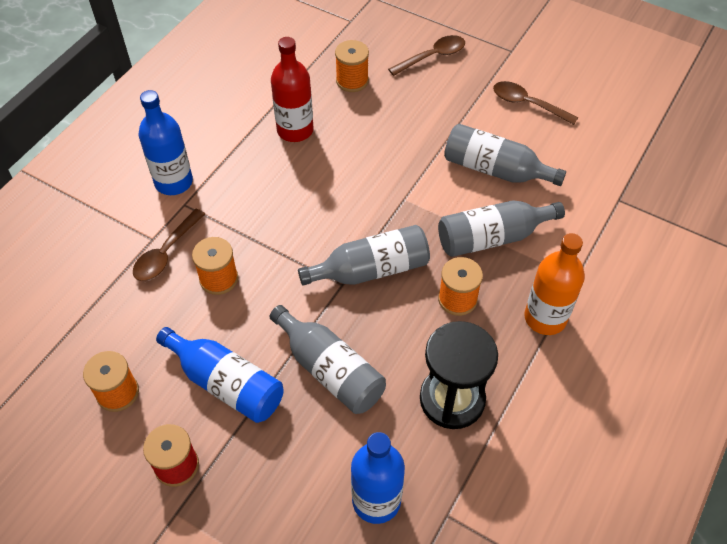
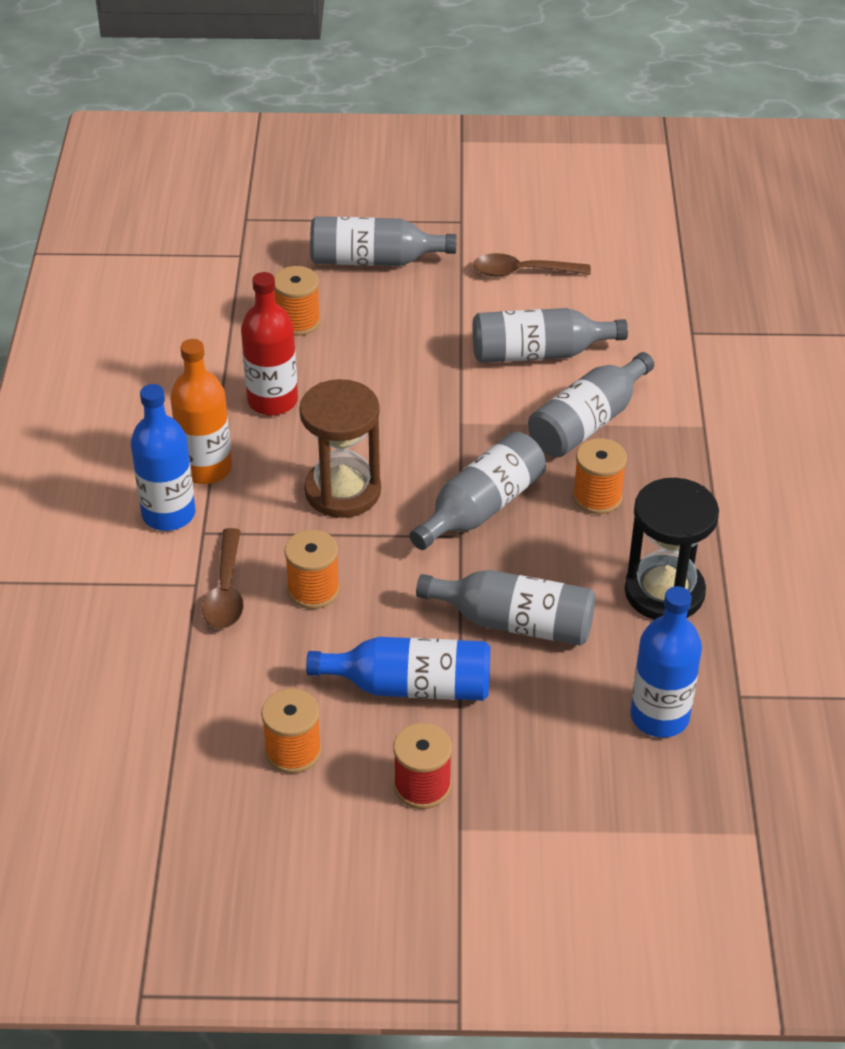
camera: 30 degrees left, 10 degrees down
brown spoon [388,35,465,76] -> grey bottle [310,216,457,266]
orange bottle [524,233,585,335] -> orange bottle moved to [170,339,232,484]
none -> brown hourglass [299,379,381,518]

